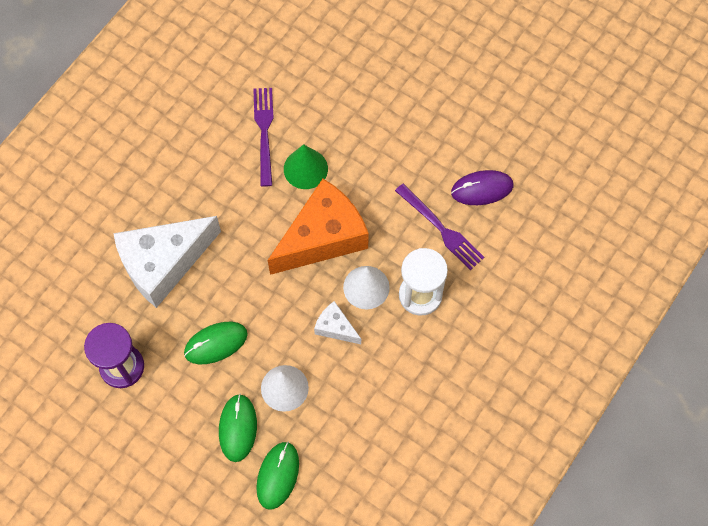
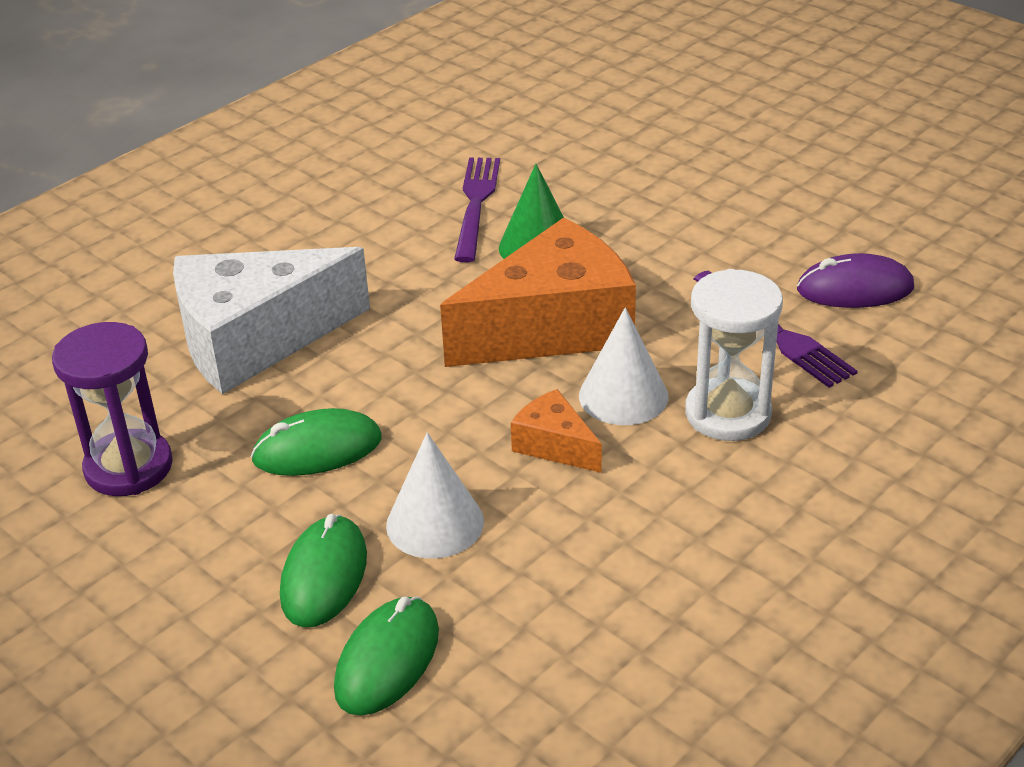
camera: 10 degrees right, 30 degrees down
white cheese [314,301,361,344] -> orange cheese [511,389,602,473]

